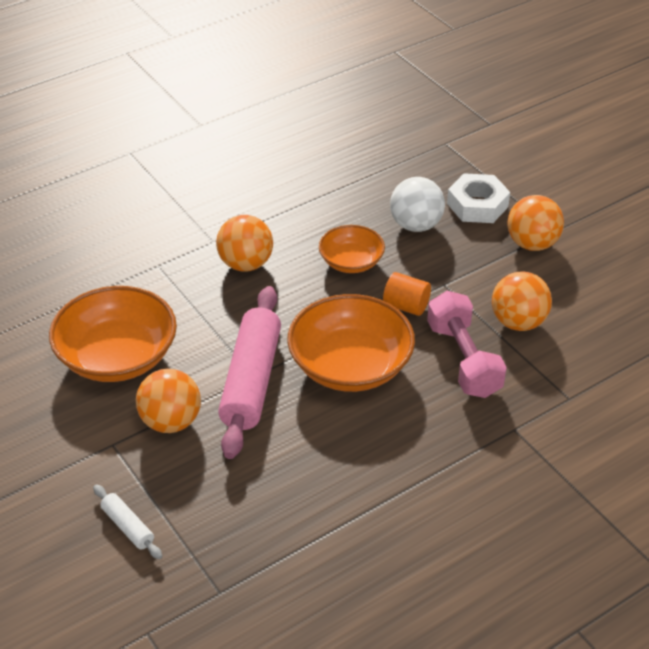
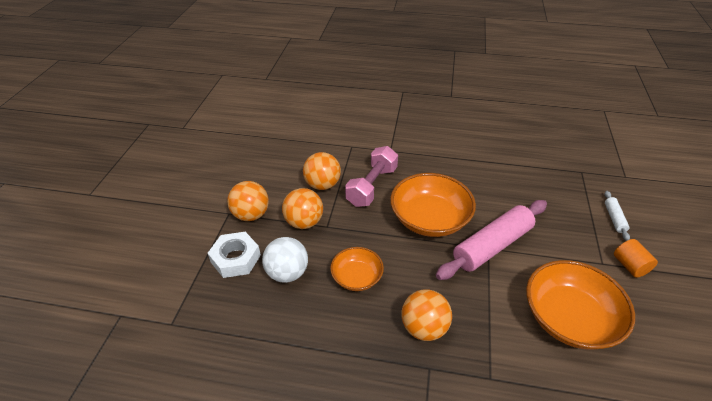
camera: 135 degrees left, 0 degrees up
orange ball [136,369,201,433] -> orange ball moved to [282,188,323,229]
orange cylinder [383,272,431,316] -> orange cylinder moved to [614,239,658,278]

